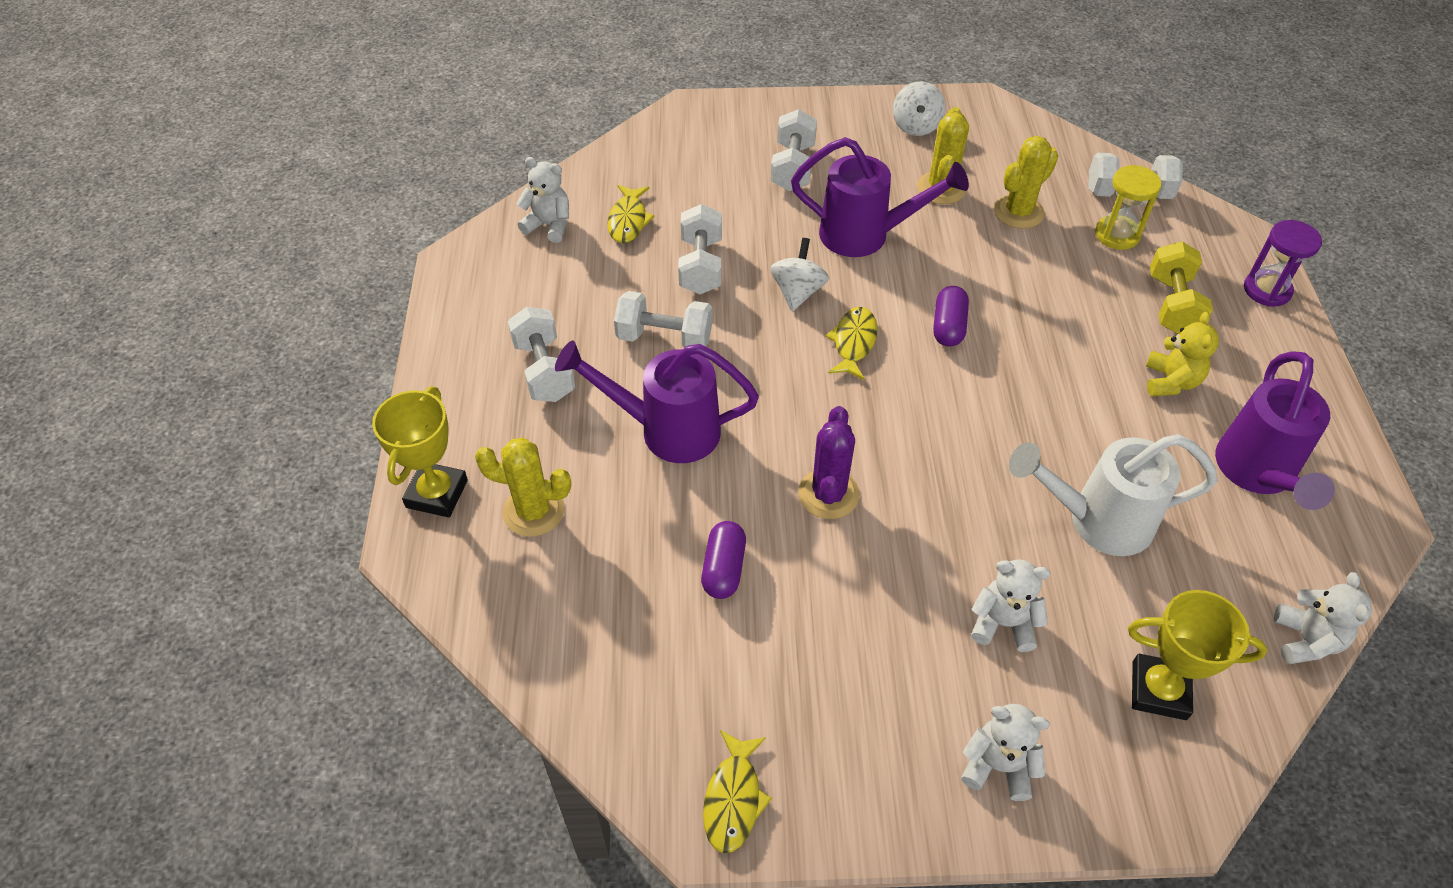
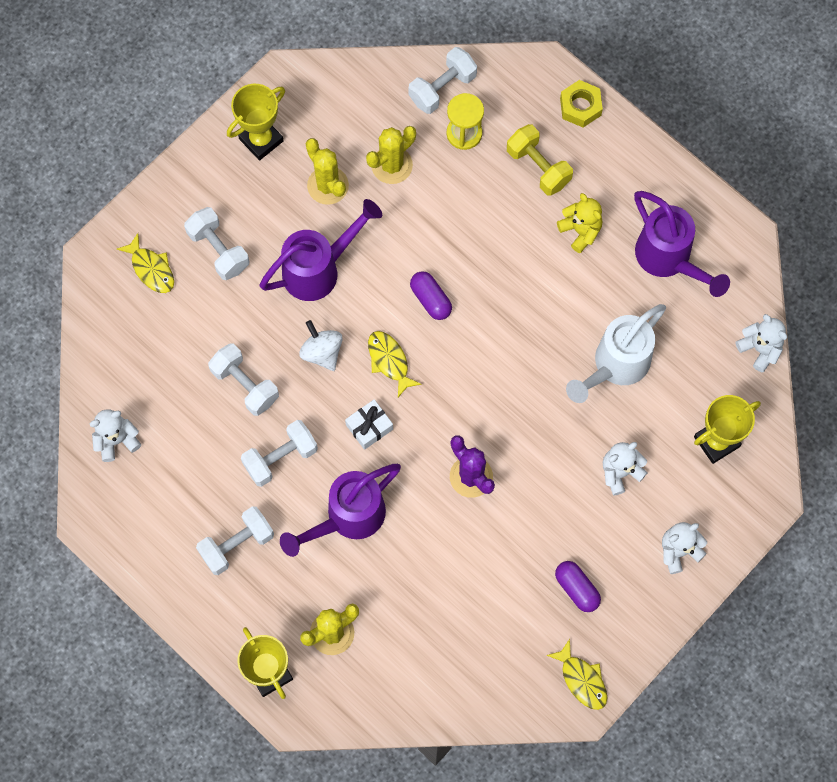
camera: 45 degrees left, 20 degrees up
white dumbbell [507,307,575,402] -> white dumbbell turned 60 degrees counterclockwise [196,506,274,575]
yellow fish [607,185,655,243] -> yellow fish moved to [117,233,174,293]
purple capsule [701,521,746,599] -> purple capsule moved to [555,561,601,612]
white spinning top [893,81,946,136] -> yellow trophy [227,84,285,160]
yellow cactus [994,136,1058,229] -> yellow cactus turned 45 degrees clockwise [366,126,416,184]
purple hourglass [1244,220,1322,307] -> yellow nut [560,80,603,127]
none -> white gift [345,399,393,450]

